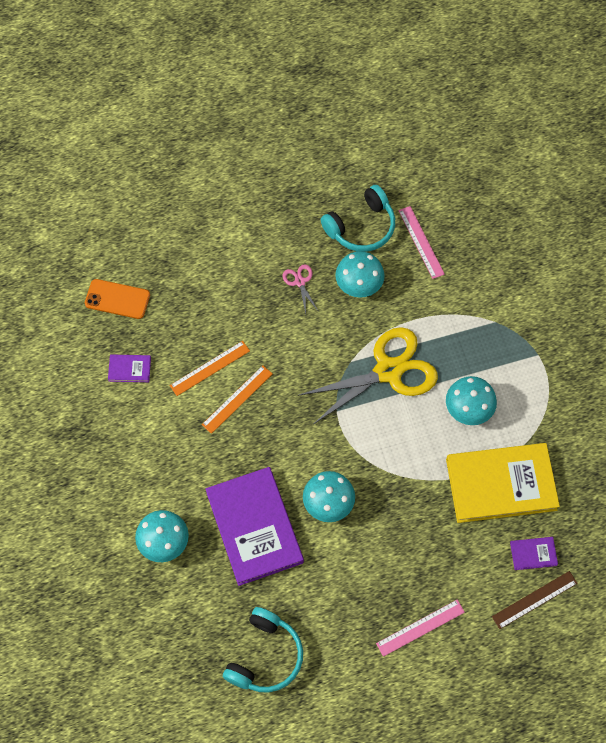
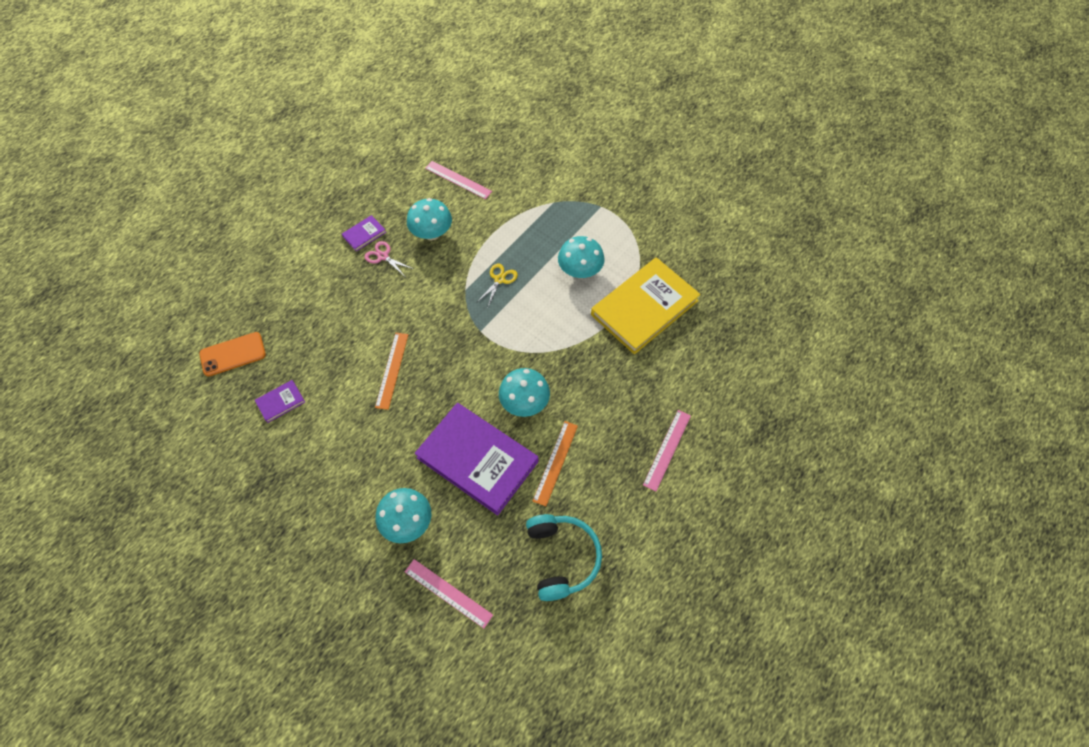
camera: 35 degrees left, 5 degrees down
orange ruler [170,341,250,396] -> orange ruler moved to [533,421,578,506]
yellow scissors [298,327,438,424] -> yellow scissors [476,264,518,307], size x0.41
turquoise headphones [321,185,395,252] -> none
brown ruler [492,571,578,629] -> none
purple book [510,537,558,570] -> purple book moved to [342,215,386,252]
none -> pink ruler [405,559,493,628]

